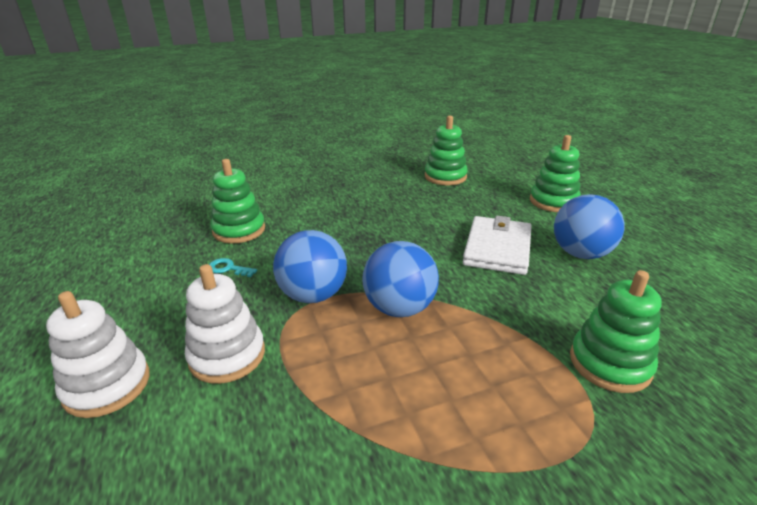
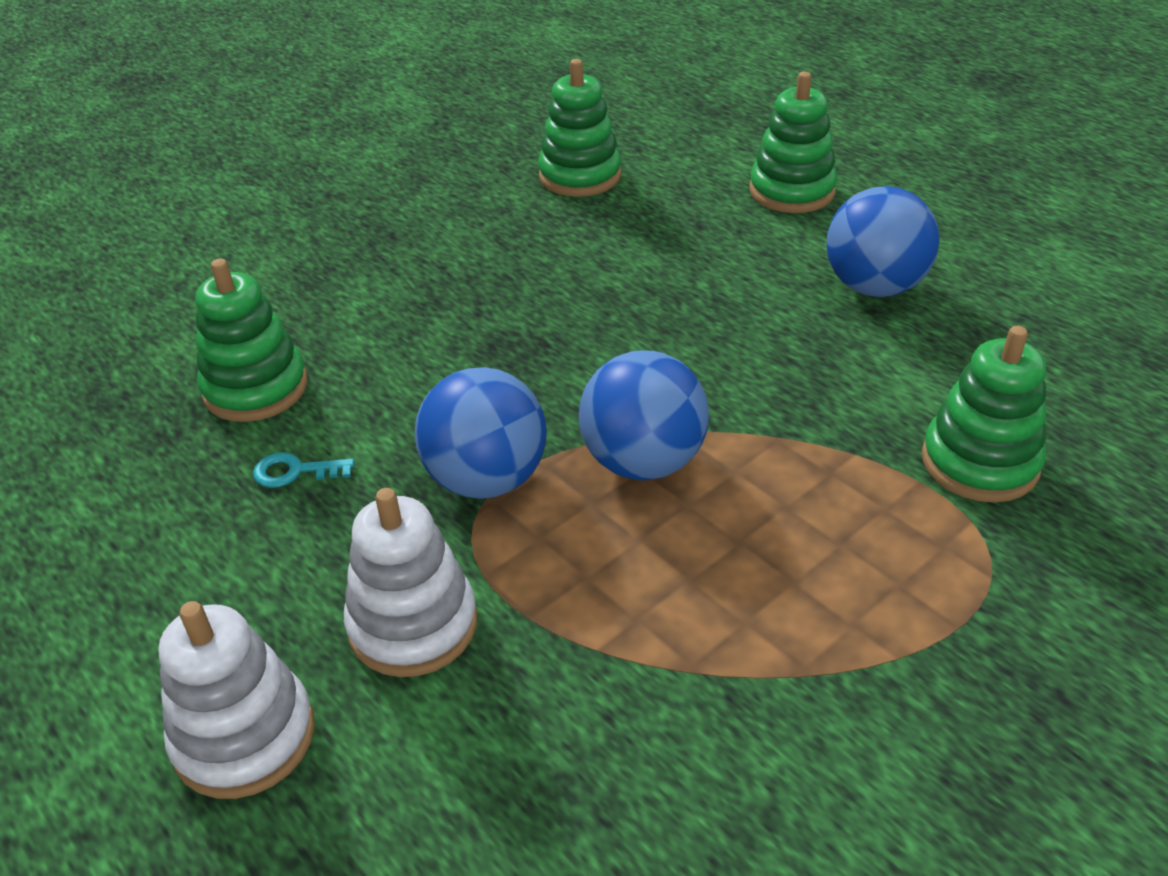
camera: 20 degrees left, 10 degrees up
white wallet [463,216,532,275] -> none

